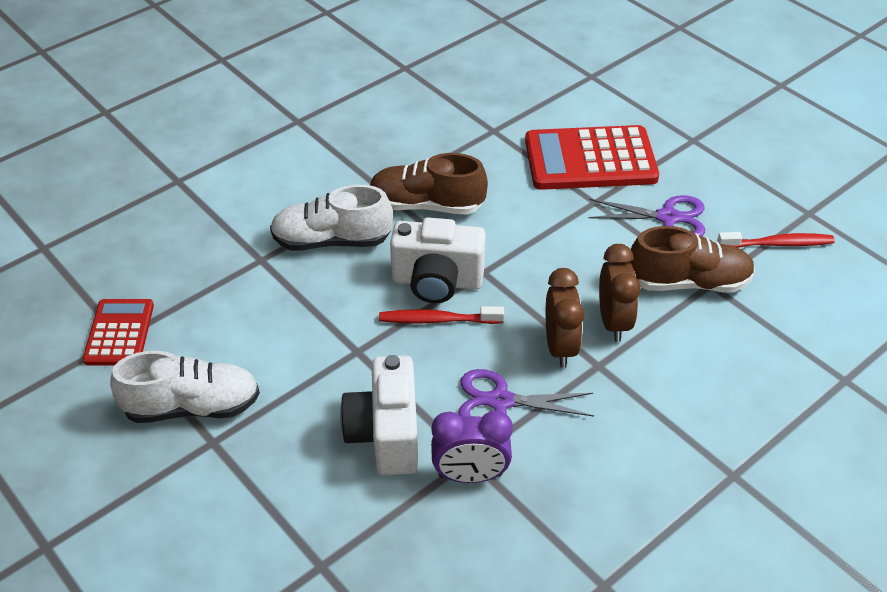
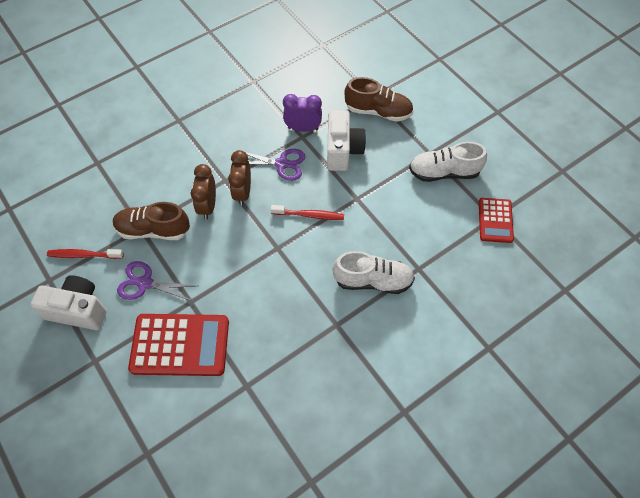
camera: 175 degrees left, 15 degrees up
brown shoe [369,153,488,215] -> brown shoe moved to [344,77,413,122]
white camera [390,218,486,303] -> white camera moved to [30,275,106,330]

